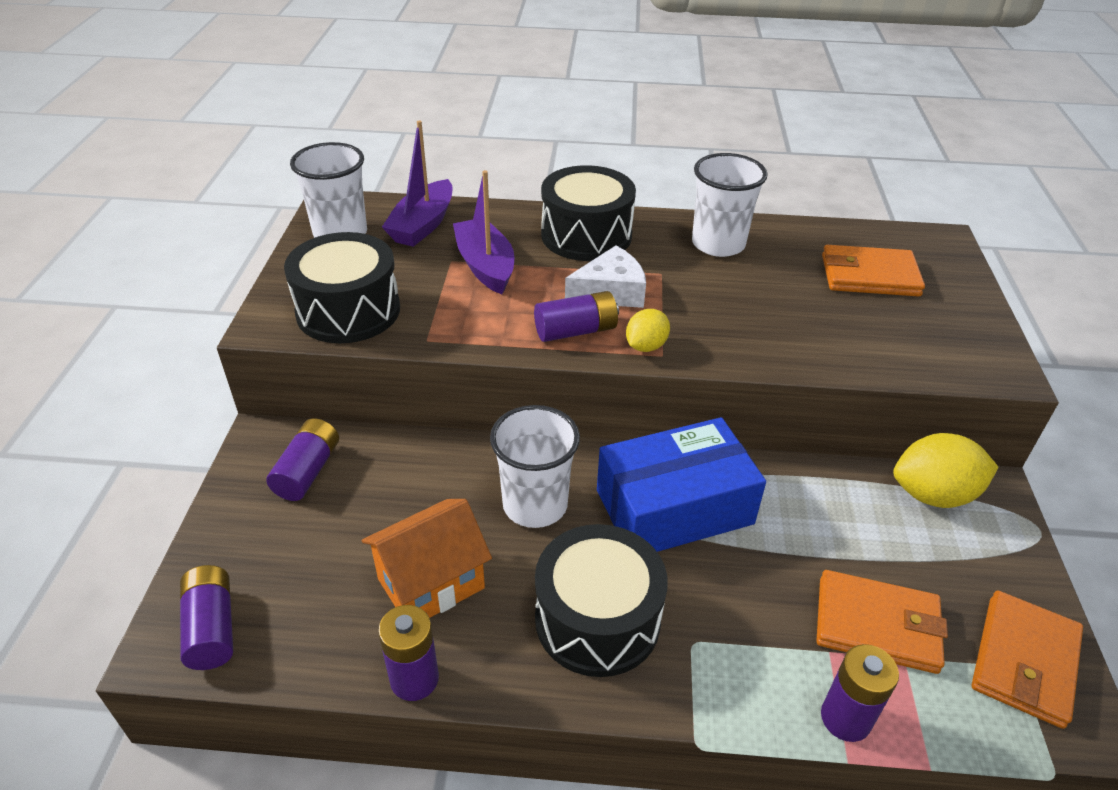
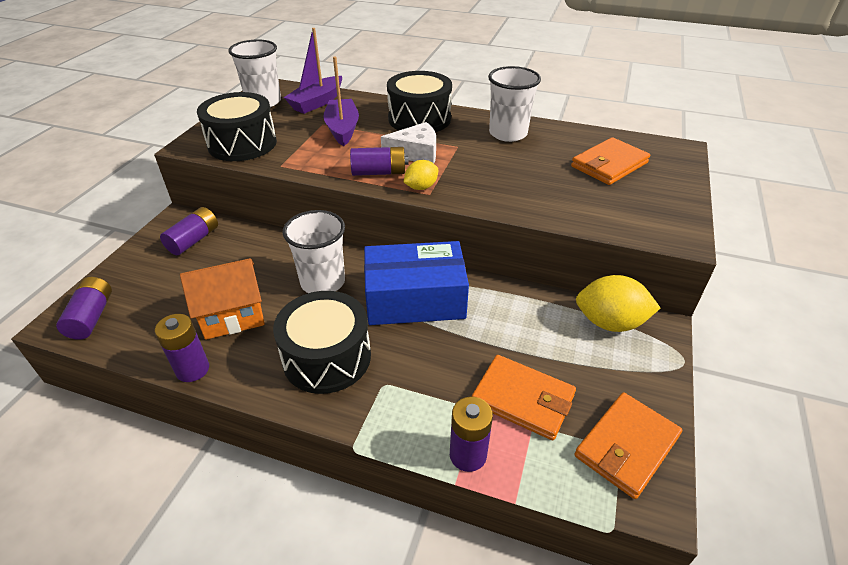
camera: 15 degrees right, 0 degrees up
orange wallet [822,245,925,296] -> orange wallet turned 60 degrees counterclockwise [571,137,650,185]

